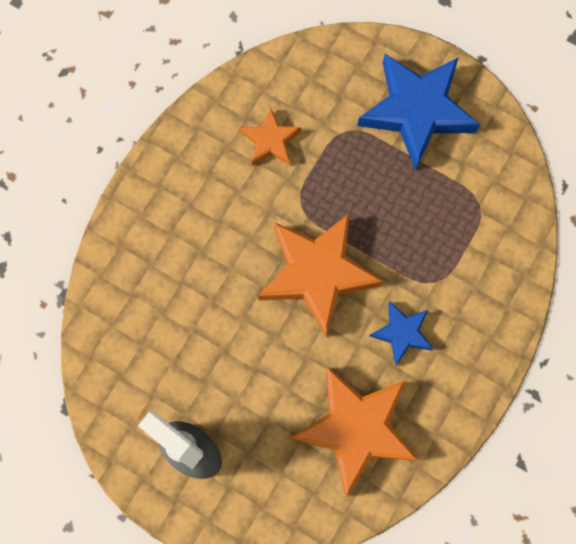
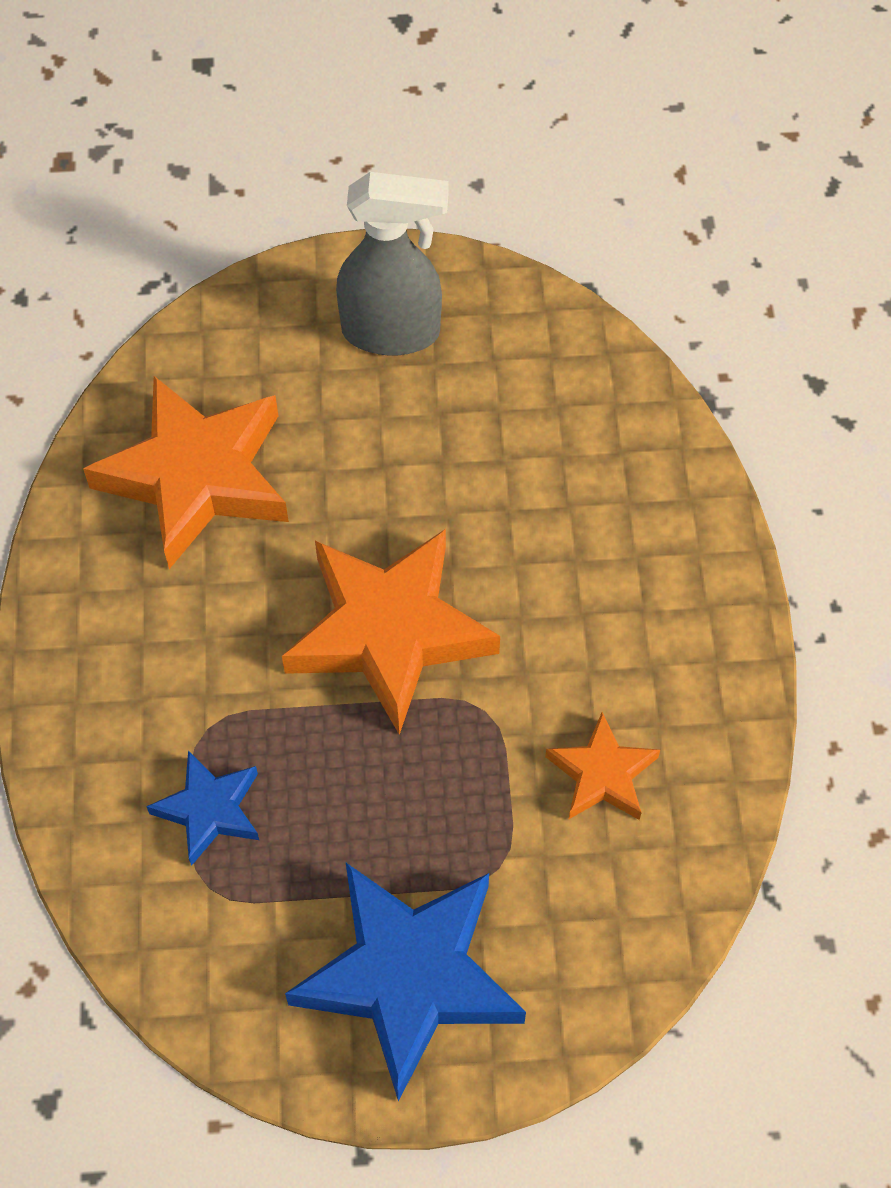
camera: 145 degrees right, 15 degrees down
blue star [369,301,433,365] -> blue star moved to [146,750,259,866]

